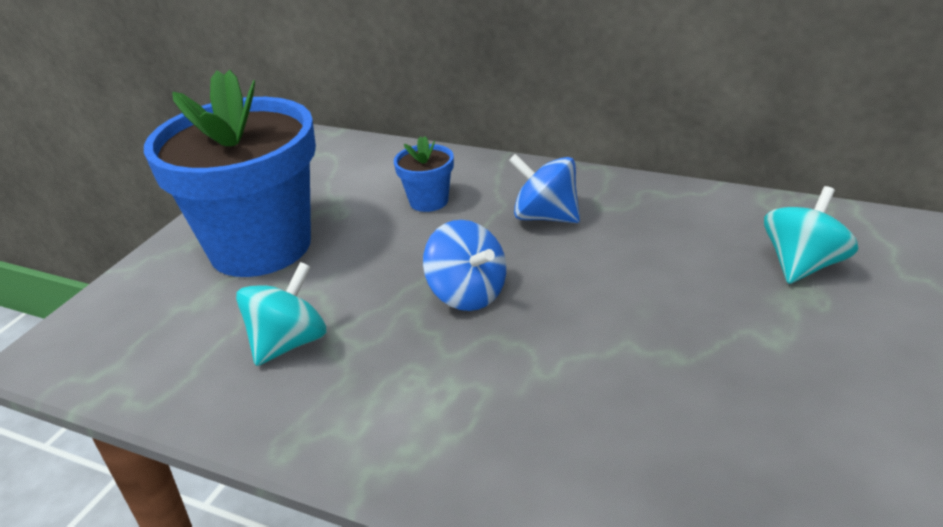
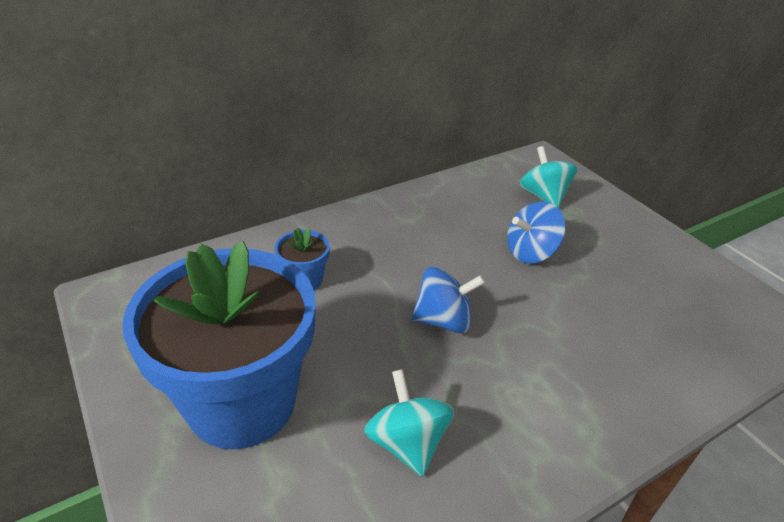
camera: 60 degrees left, 5 degrees up
blue spinning top [509,154,580,223] -> blue spinning top moved to [507,201,566,263]

